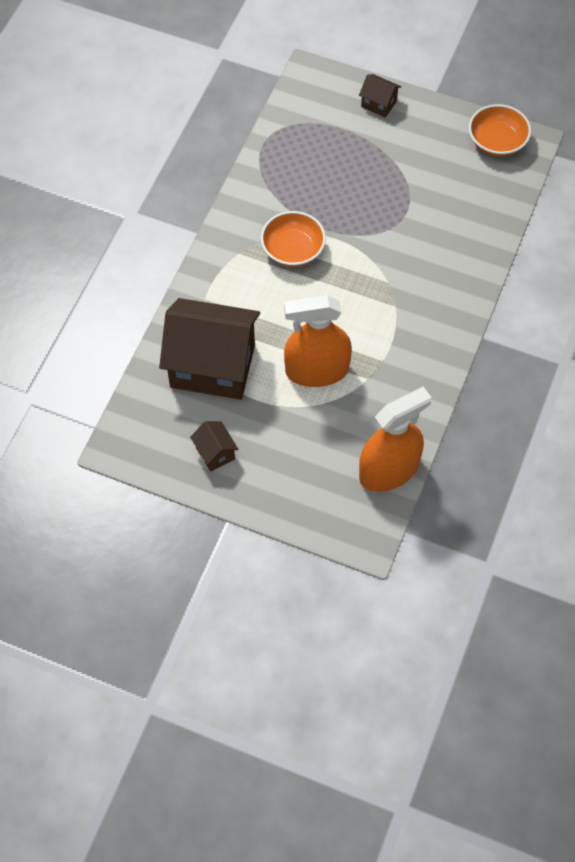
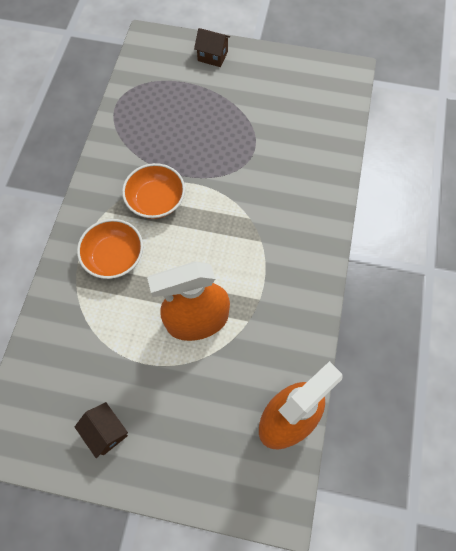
camera: 10 degrees left, 5 degrees up
brown house [159,298,260,400] -> none
orange bowl [469,104,531,157] -> orange bowl moved to [77,219,143,279]

